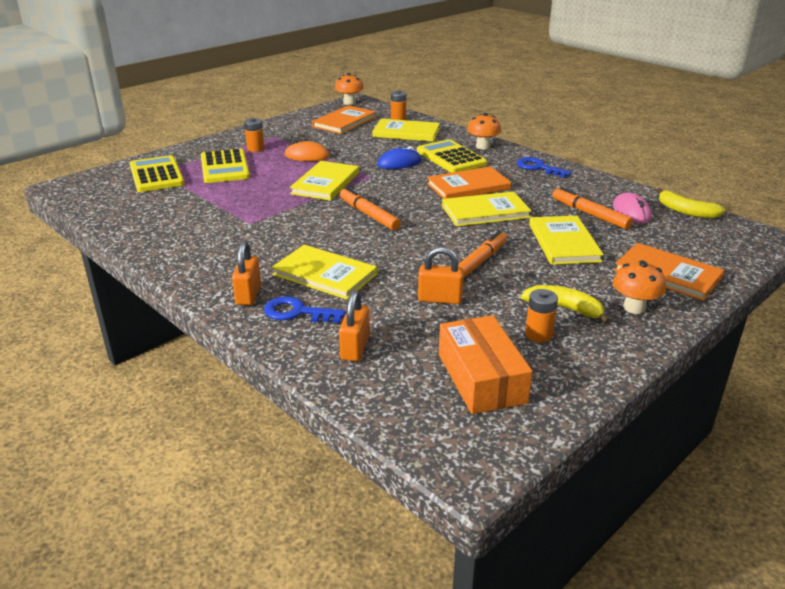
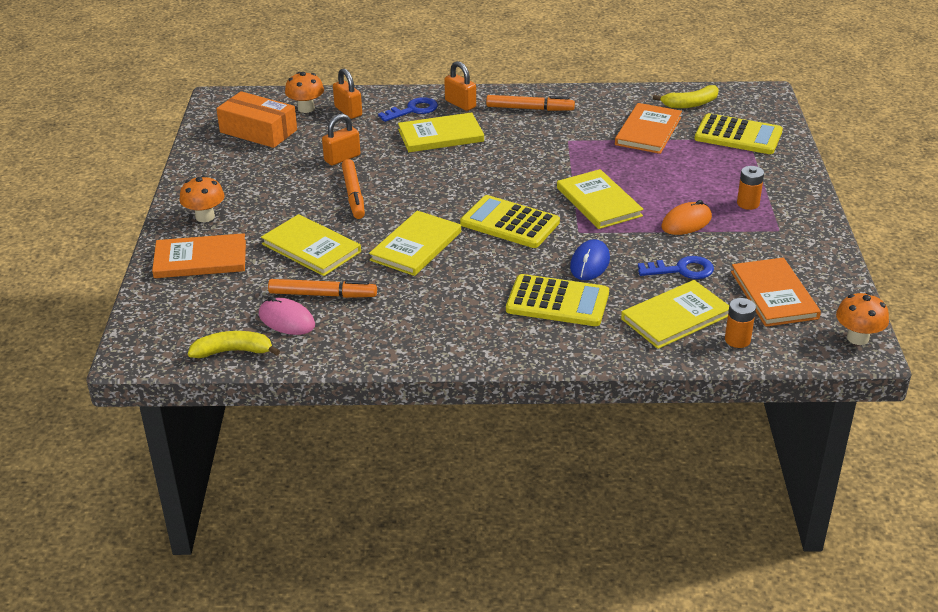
camera: 135 degrees right, 5 degrees up
yellow calculator [201,149,250,183] -> yellow calculator moved to [460,195,560,248]
orange marker [340,187,401,230] -> orange marker moved to [486,95,575,111]
orange book [427,166,512,199] -> orange book moved to [615,103,682,154]
orange mushroom [467,113,501,150] -> orange mushroom moved to [285,72,324,113]
blue key [517,157,571,178] -> blue key moved to [638,256,714,279]
yellow banana [521,285,610,324] -> yellow banana moved to [653,85,719,108]
orange battery [525,289,558,342] -> none

